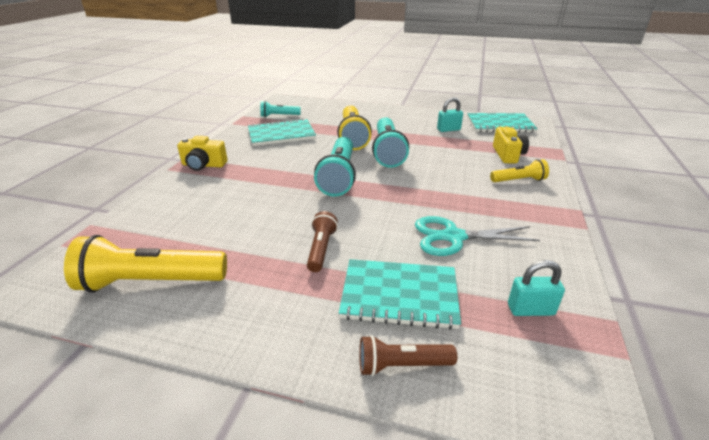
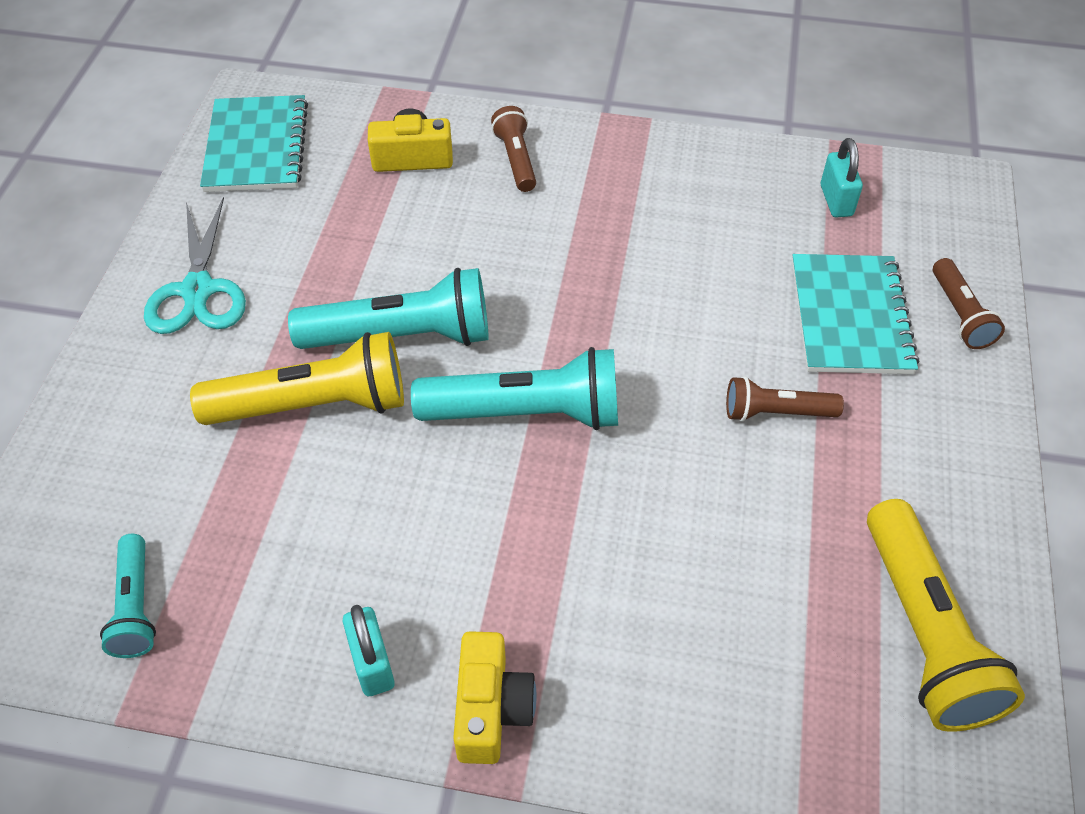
camera: 95 degrees left, 20 degrees up
turquoise notebook [248,118,316,146] -> none
turquoise scissors [415,216,540,256] -> turquoise scissors moved to [144,197,246,334]
turquoise padlock [437,97,463,132] -> turquoise padlock moved to [343,605,395,696]
yellow flashlight [490,159,549,182] -> brown flashlight [491,106,536,192]

